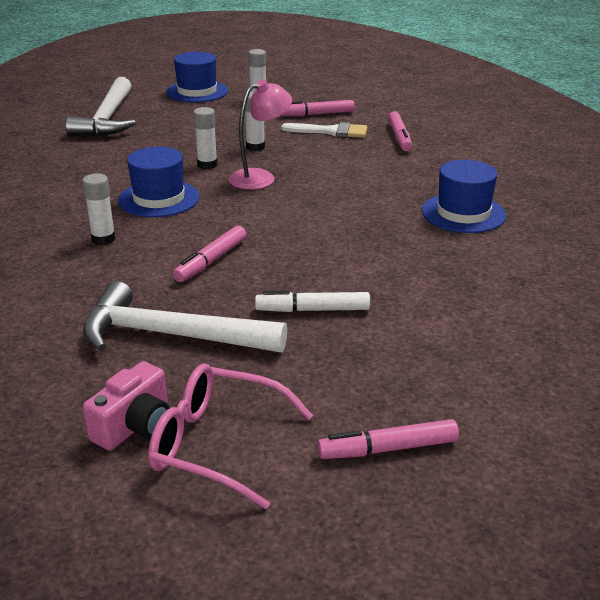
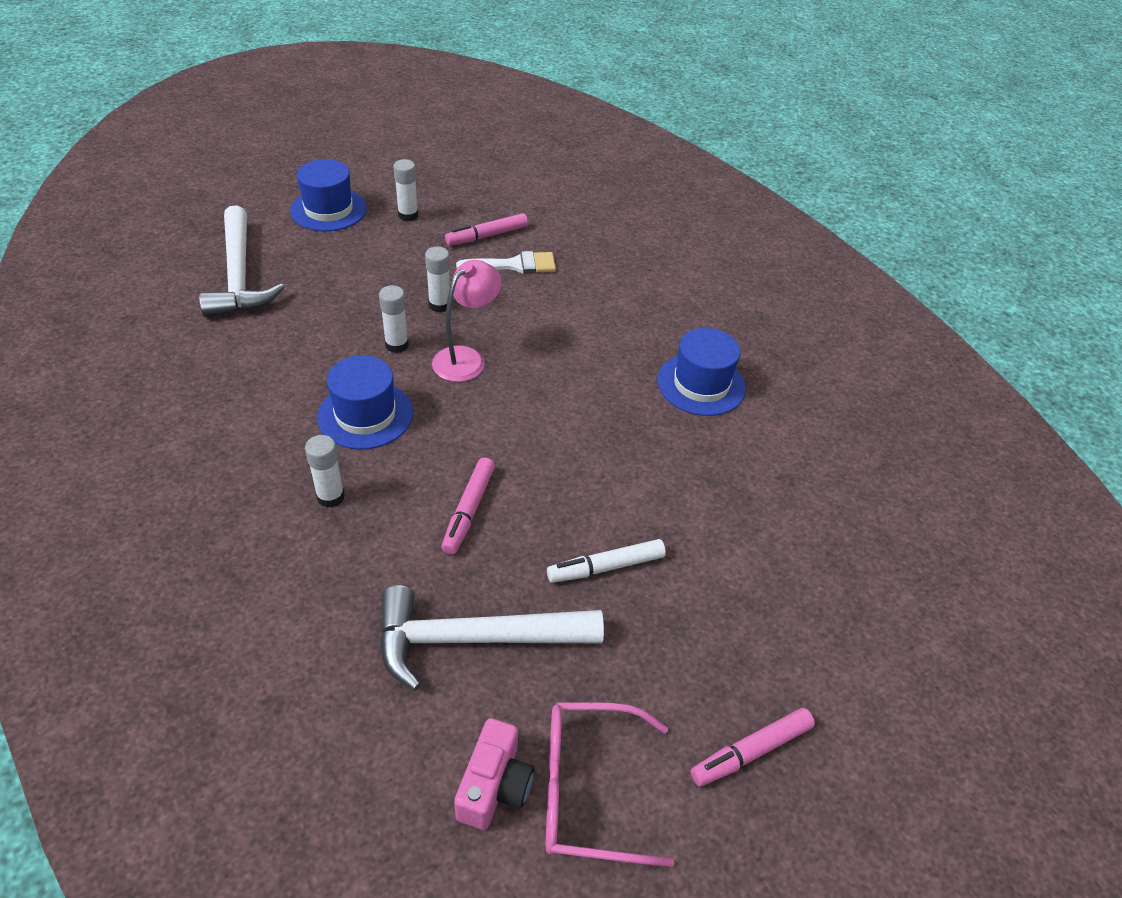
camera: 20 degrees left, 15 degrees up
pink marker [388,111,412,151] -> none

